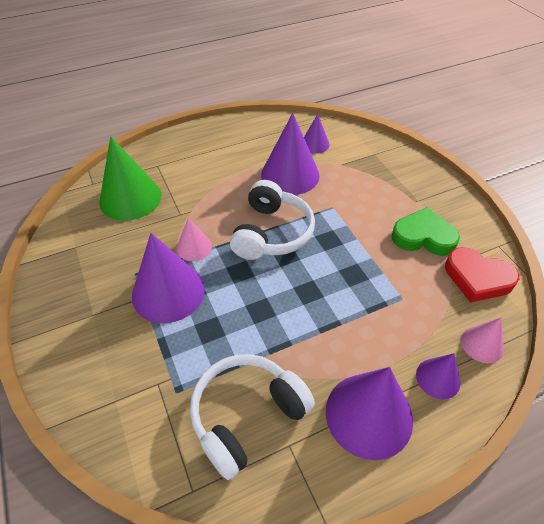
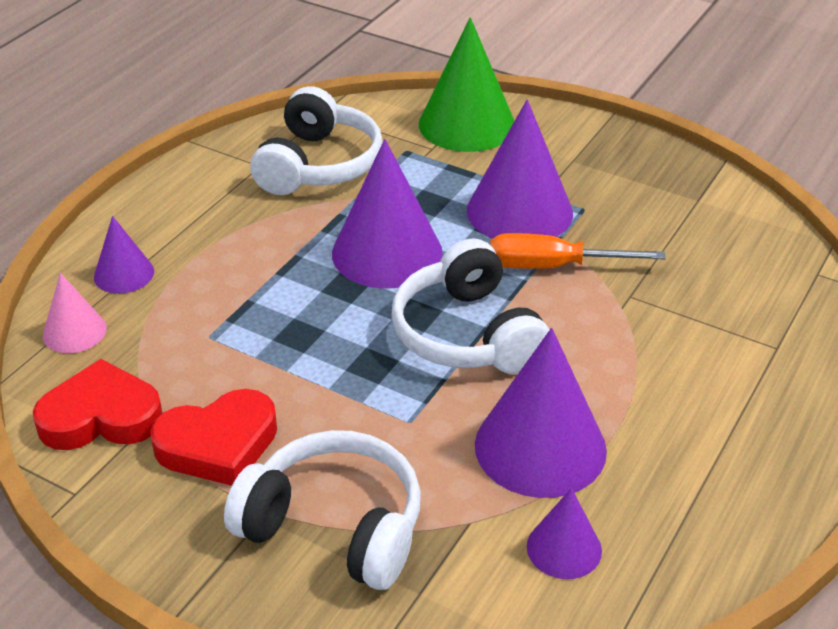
camera: 145 degrees right, 10 degrees down
green cone [99,136,162,221] -> green cone moved to [419,17,514,152]
pink cone [177,217,212,261] -> orange screwdriver [490,233,666,269]
purple cone [326,367,413,460] -> purple cone moved to [332,139,443,289]
green heart [391,207,460,256] -> red heart [150,389,277,486]
none -> white headphones [224,430,421,590]

